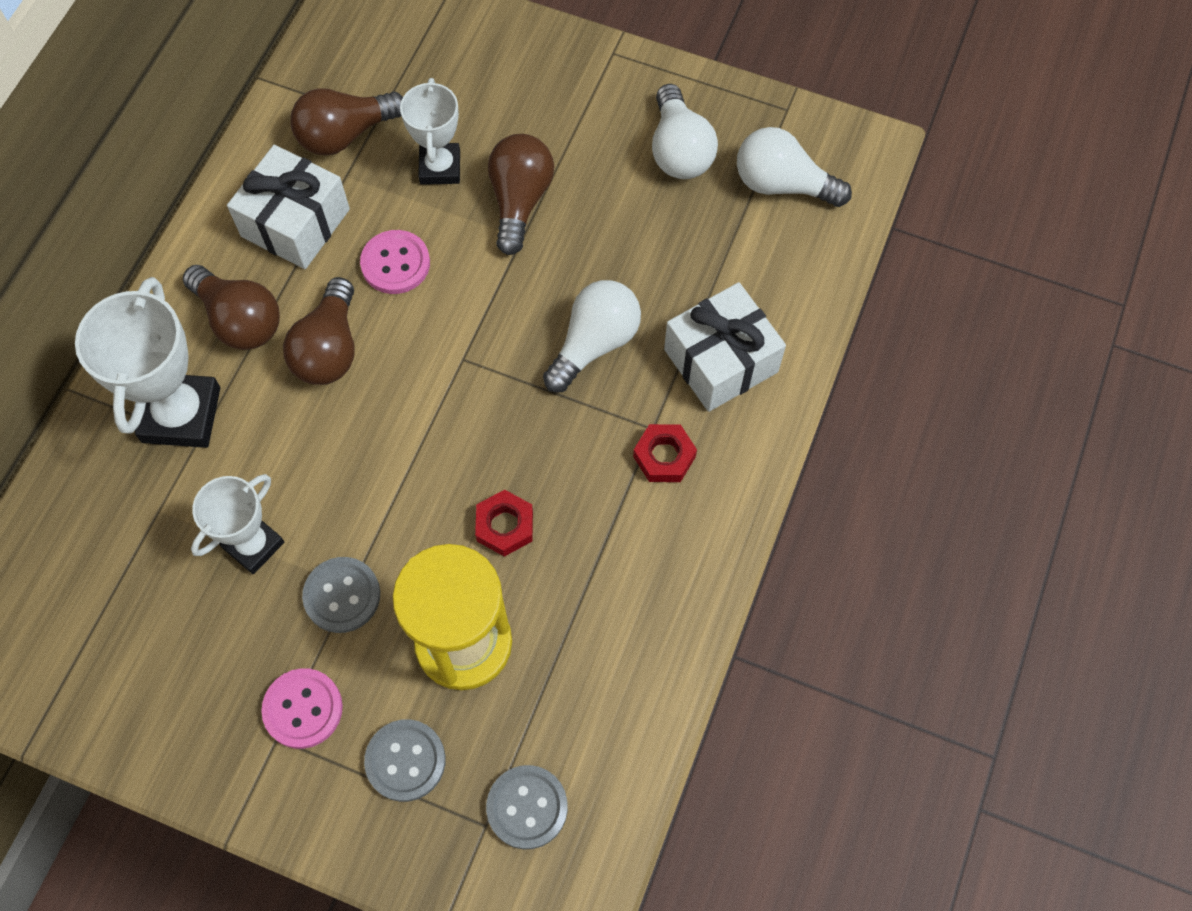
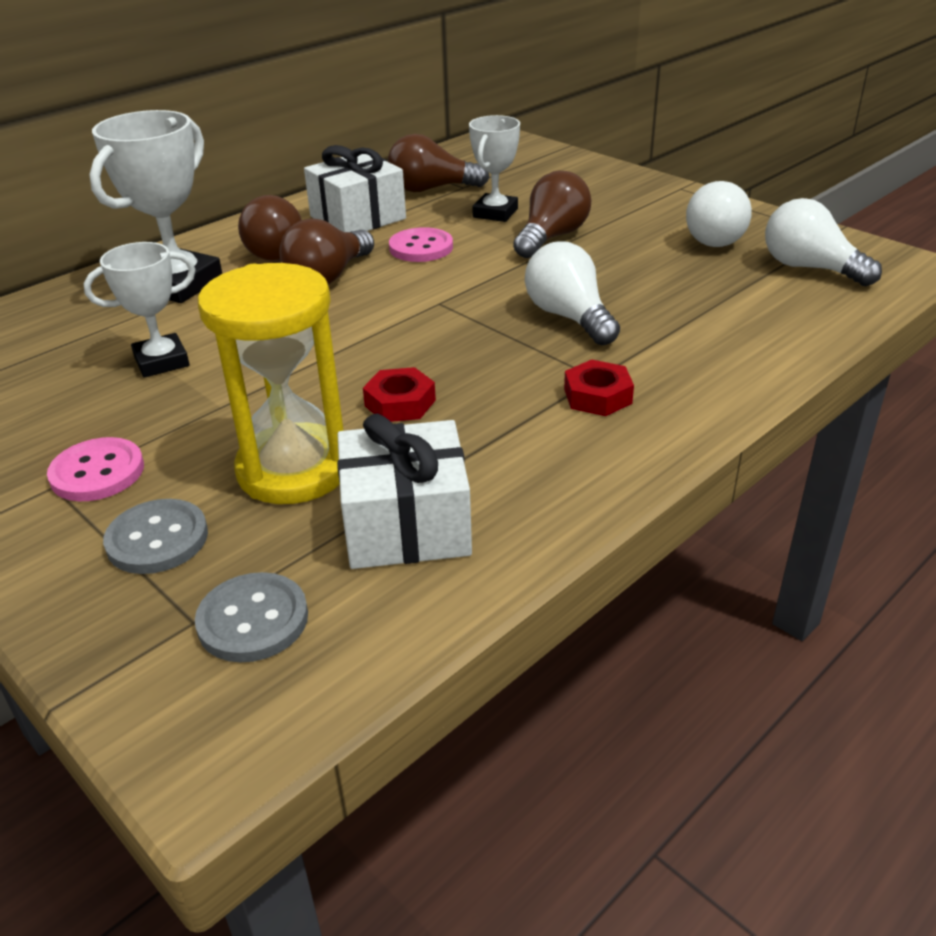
camera: 25 degrees right, 30 degrees down
grey button [302,557,380,633] -> none
white light bulb [543,280,641,393] -> white light bulb turned 90 degrees counterclockwise [525,241,620,345]
white gift [664,282,786,412] -> white gift moved to [337,413,472,569]

